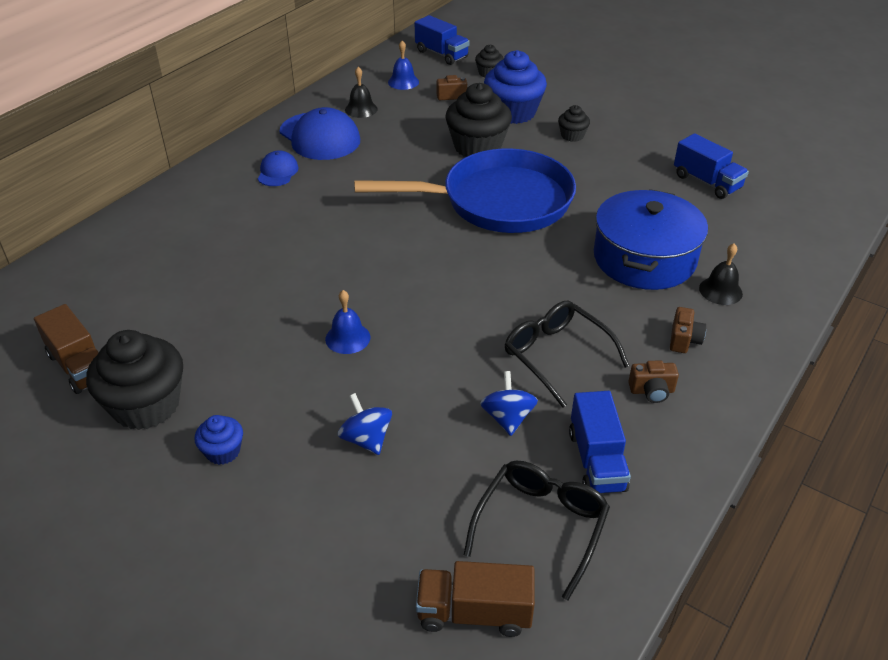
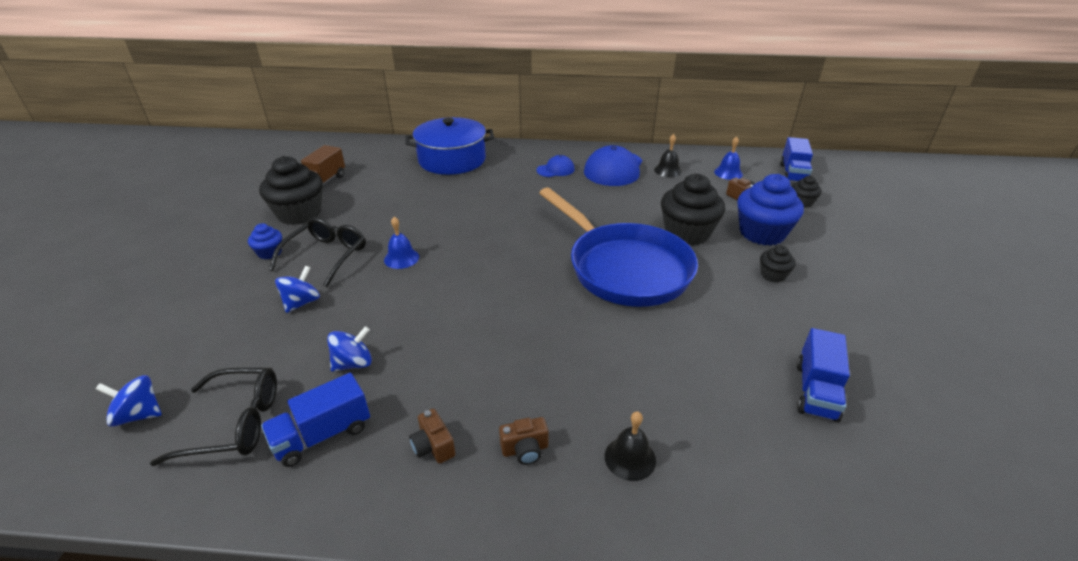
camera: 60 degrees right, 5 degrees down
brown truck [416,561,535,637] -> blue spinning top [96,375,162,427]
black glasses [505,300,630,408] -> black glasses moved to [269,217,366,287]
blue pot [594,189,708,290] -> blue pot moved to [405,117,494,175]

